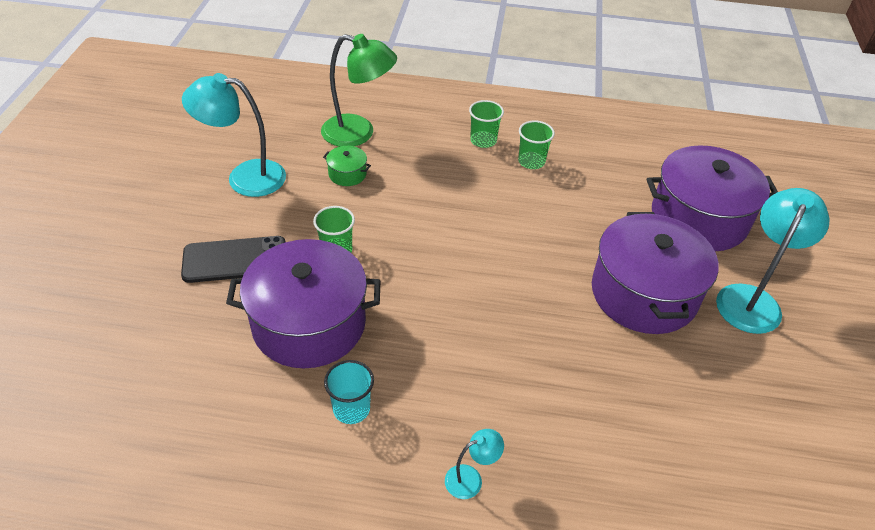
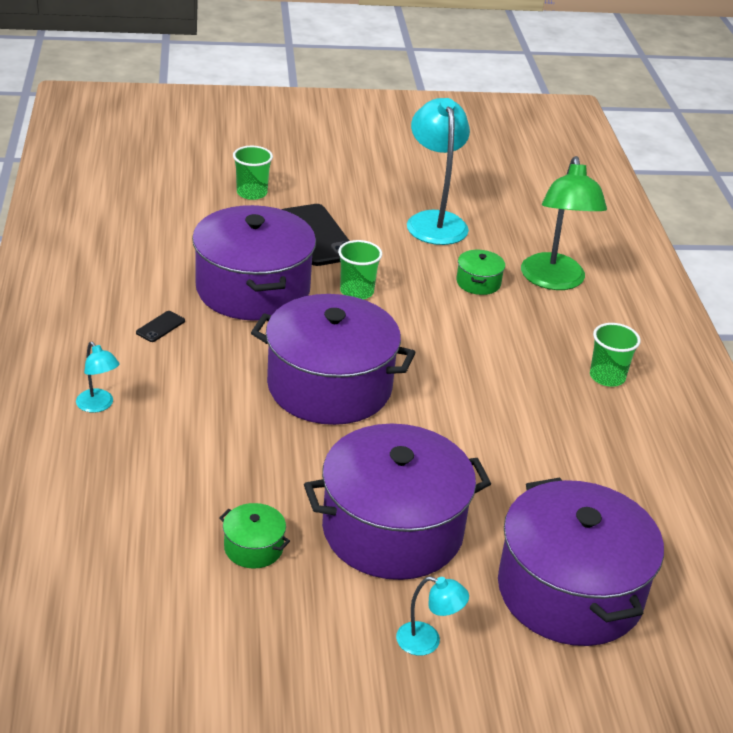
camera: 75 degrees right, 10 degrees down
turquoise cup [324,360,374,424] -> black phone [136,311,185,342]
green cup [518,121,555,169] -> green cup moved to [233,146,273,200]
turquoise lamp [716,188,829,334] -> turquoise lamp [396,576,469,656], size x0.48
none -> green pot [219,503,290,569]
none -> purple pot [251,294,416,425]

